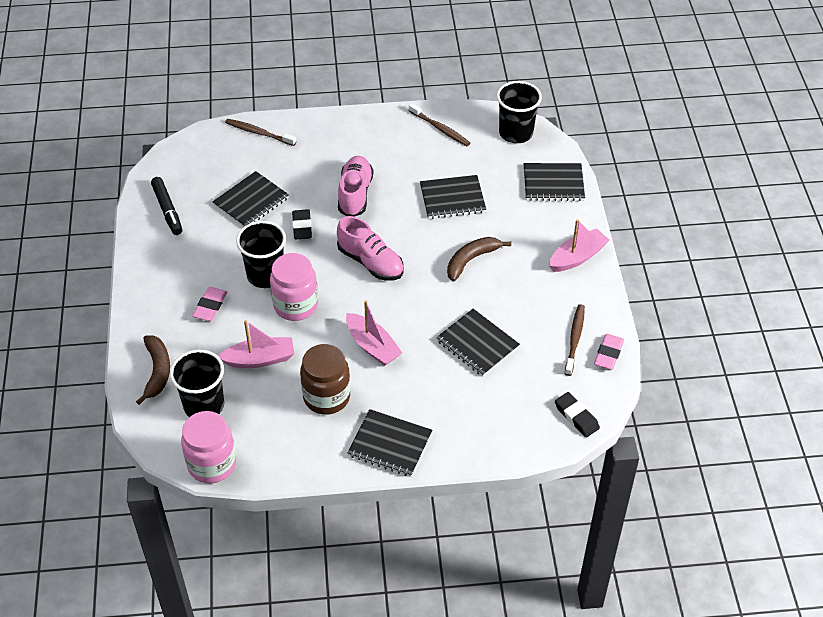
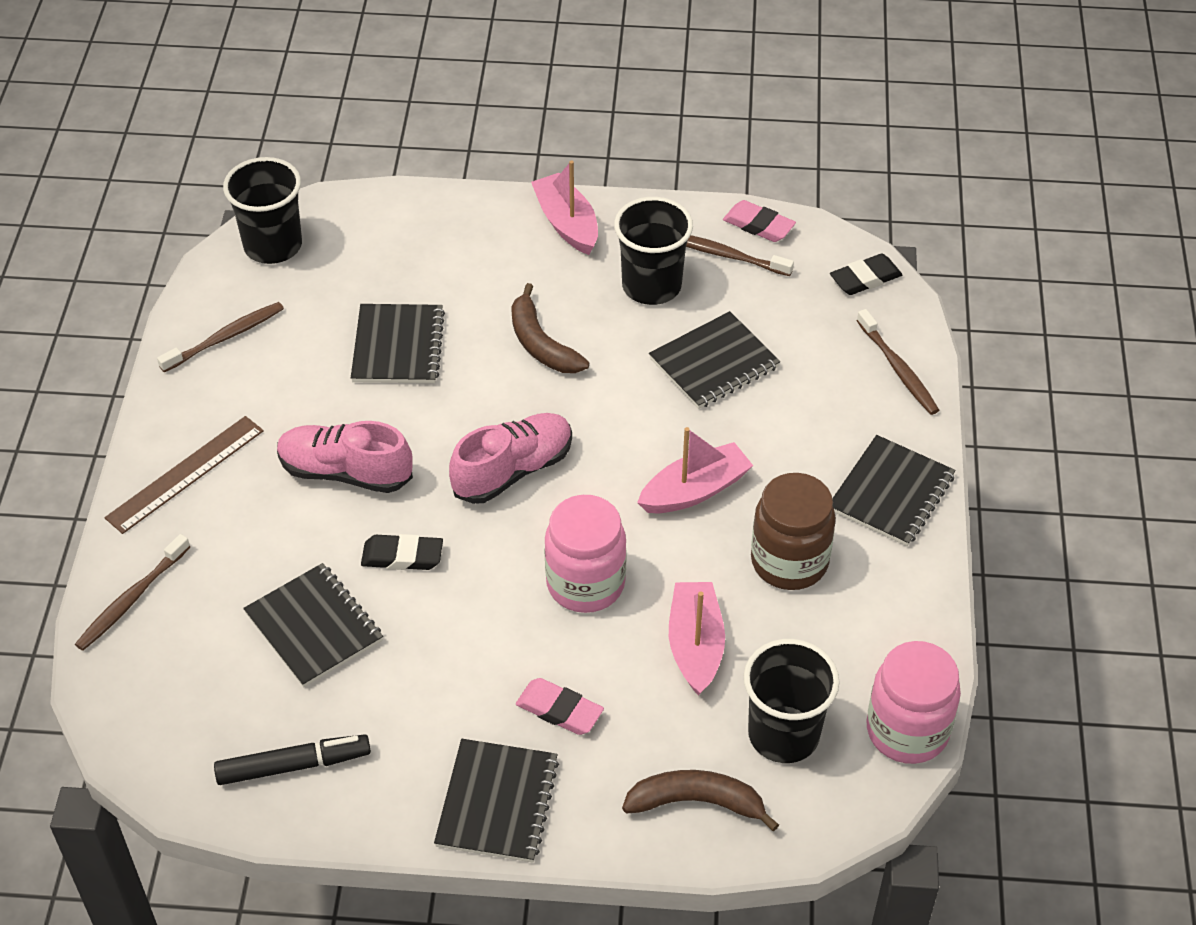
camera: 80 degrees left, 0 degrees up
black cup [236,221,286,288] -> black cup moved to [614,197,693,305]
black notebook [524,163,585,201] -> black notebook moved to [434,739,559,863]
none -> brown ruler [104,416,264,534]
none -> brown toothbrush [857,309,939,415]

